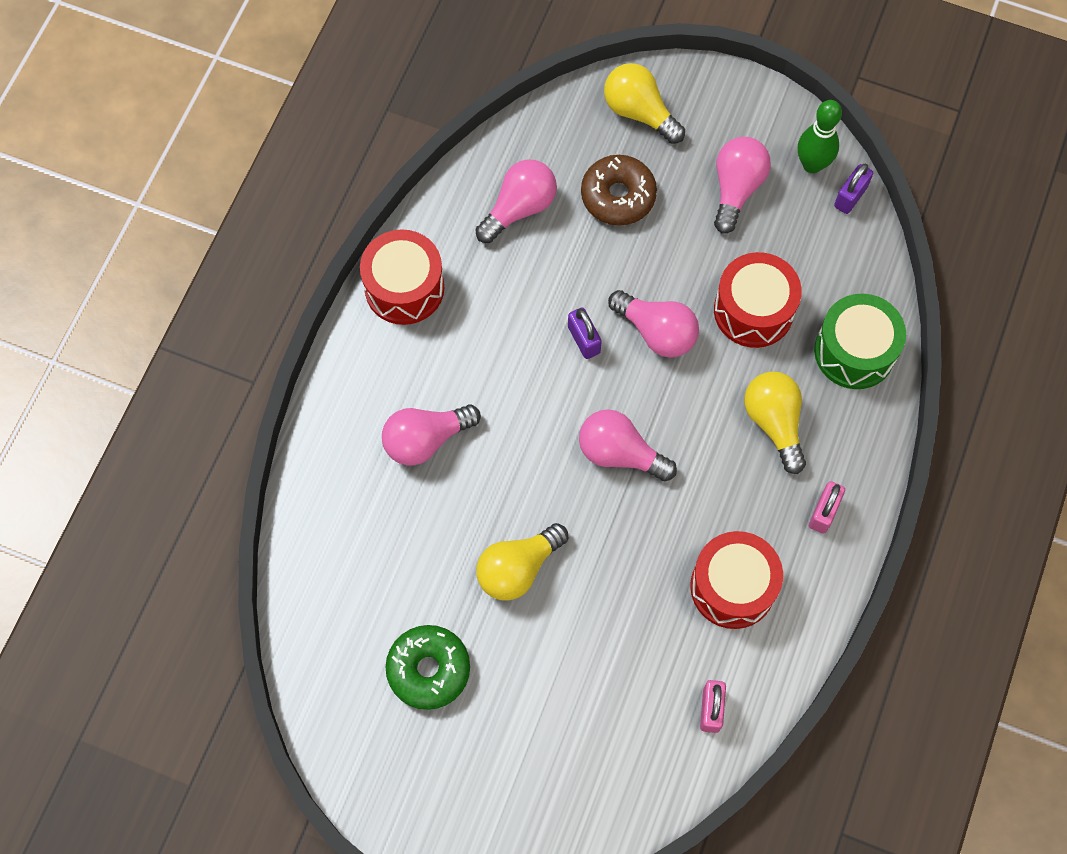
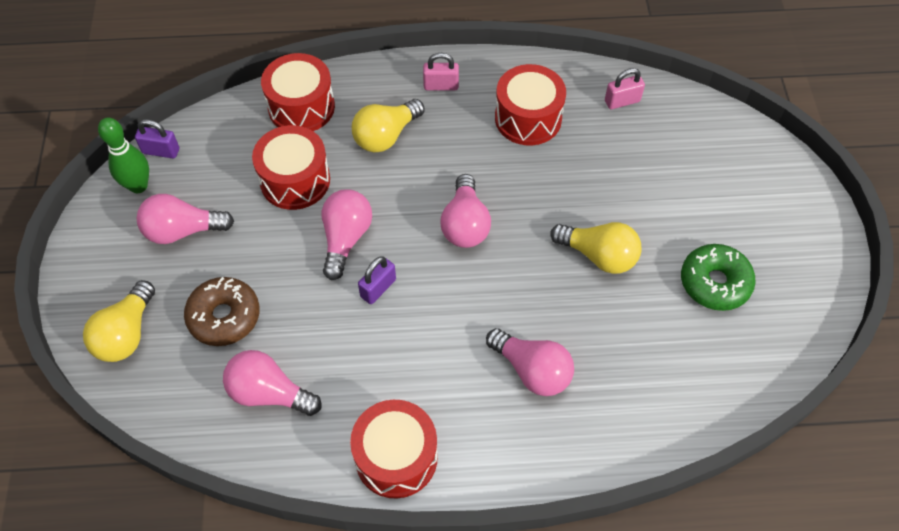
camera: 115 degrees left, 10 degrees down
green drum [814,294,906,389] -> red drum [261,53,335,131]

